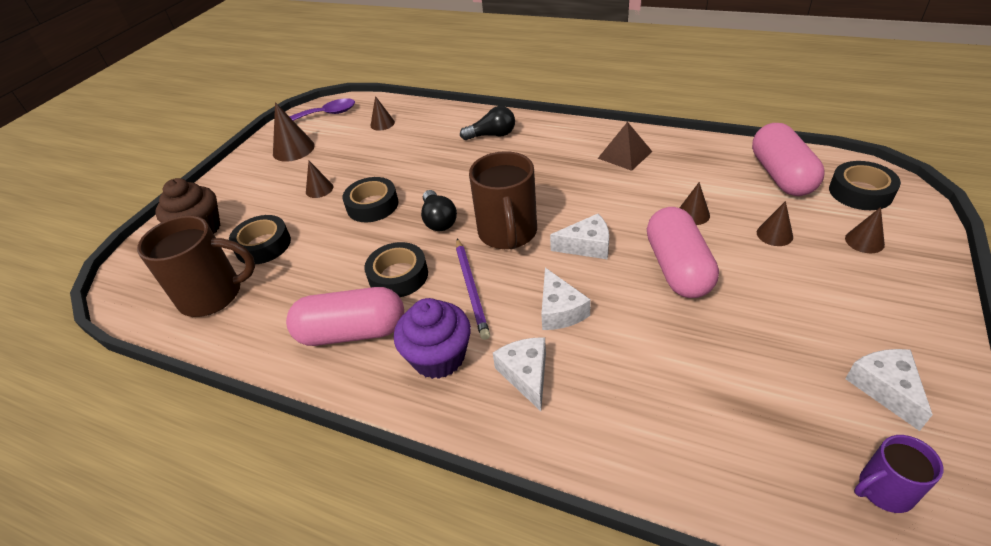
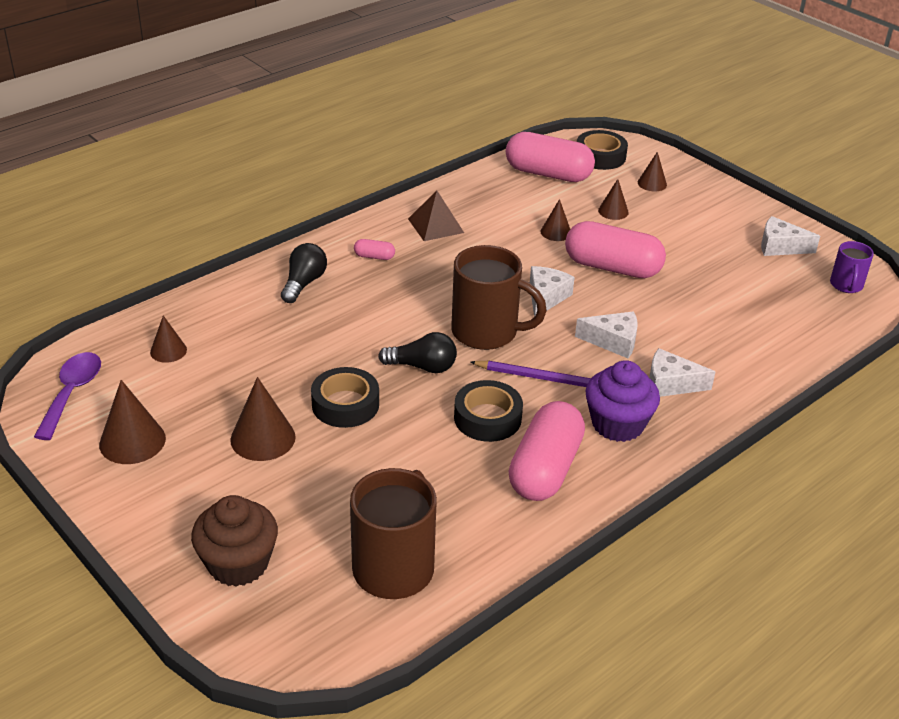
camera: 70 degrees left, 5 degrees down
black tape [229,215,291,265] -> none
brown cone [306,161,333,198] -> brown cone [230,377,296,461], size x1.65
none -> pink capsule [354,239,395,260]

